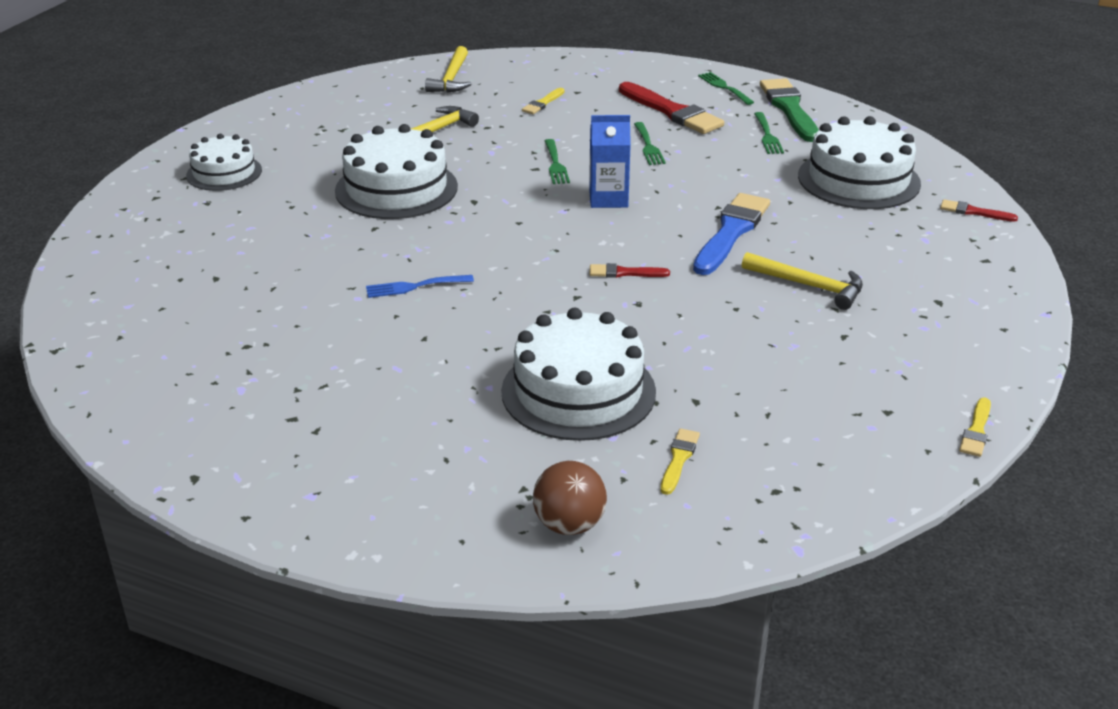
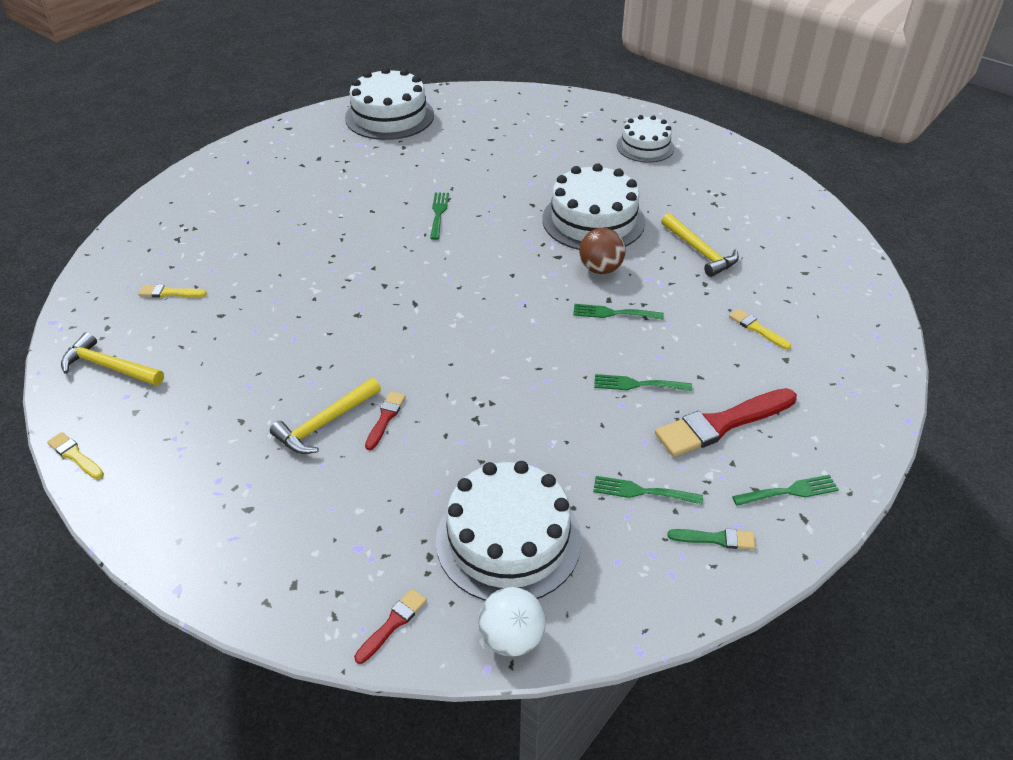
camera: 105 degrees right, 10 degrees up
blue fork [366,275,474,298] -> green fork [430,192,449,240]
yellow hammer [425,46,471,93] -> yellow hammer moved to [61,332,164,386]
white cake [501,308,656,441] -> white cake moved to [345,67,434,140]
brown ball [533,461,607,535] -> brown ball moved to [579,228,626,274]
blue carton [589,115,631,208] -> none
red brush [589,263,670,278] -> red brush moved to [365,392,406,450]
yellow brush [661,428,700,495] -> yellow brush turned 150 degrees clockwise [138,284,207,298]
blue brush [693,193,770,275] -> none
green brush [760,78,819,142] -> green brush [667,529,756,549], size x0.49
none -> white ball [478,587,546,657]

